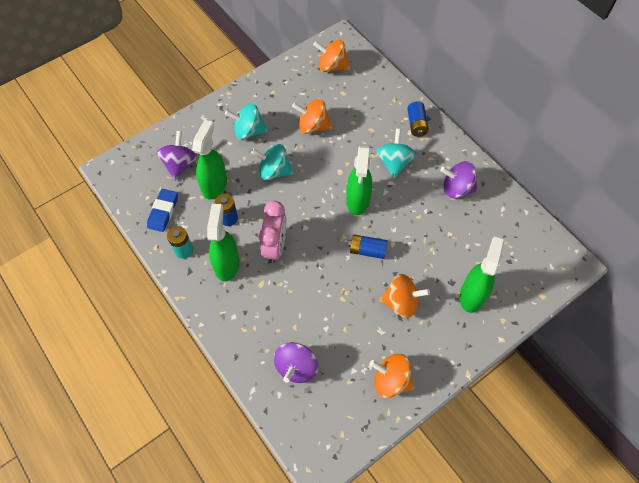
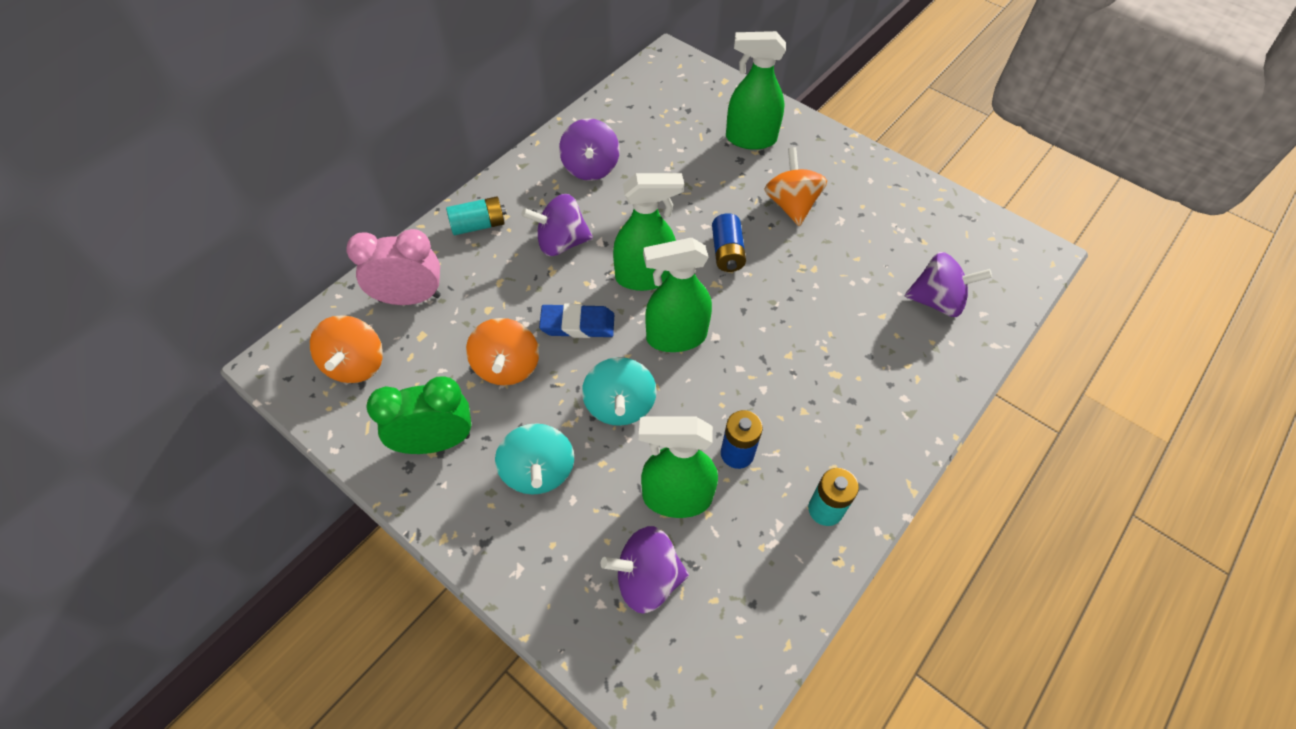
camera: 105 degrees left, 5 degrees down
blue eraser [147,189,178,232] -> blue eraser moved to [539,304,614,338]
green spray bottle [207,204,239,282] -> green spray bottle moved to [643,238,712,352]
pink clock [259,201,287,263] -> pink clock moved to [346,229,441,305]
orange spinning top [370,354,414,398] -> none
turquoise spinning top [377,129,416,178] -> purple spinning top [521,194,593,256]
blue battery [407,101,429,137] -> turquoise battery [446,196,506,235]
none -> green clock [366,376,471,454]

